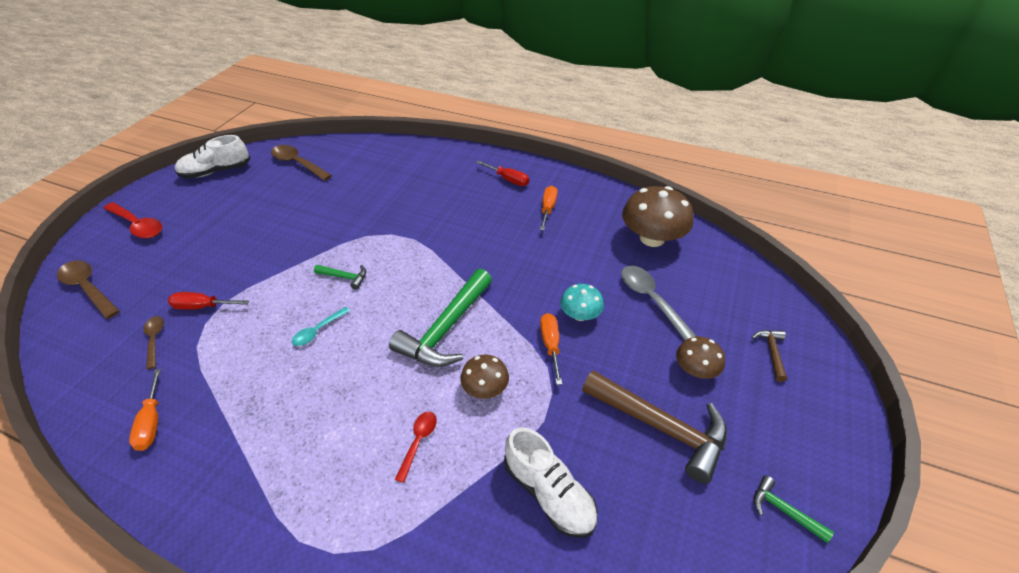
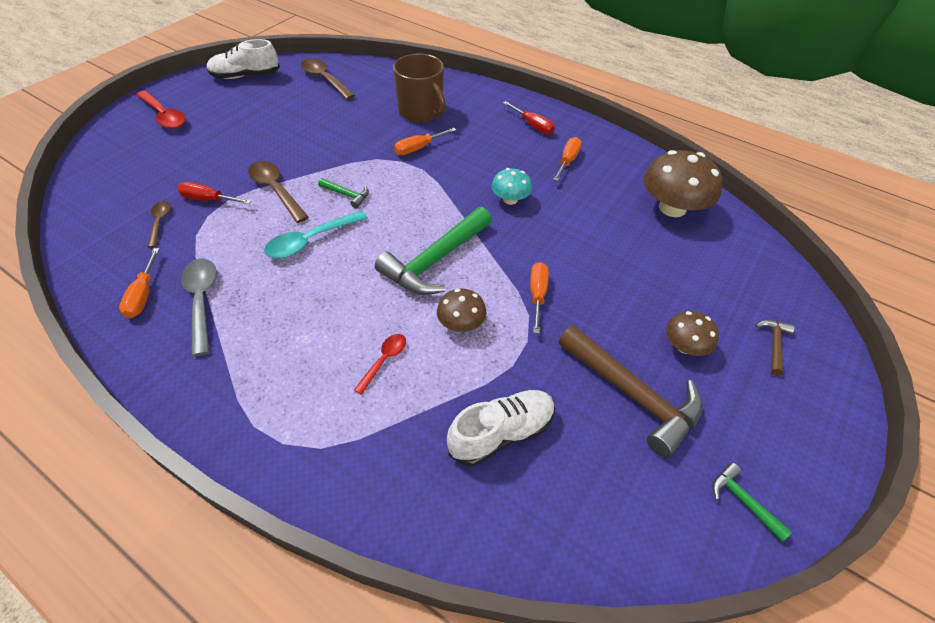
camera: 10 degrees right, 5 degrees up
brown spoon [57,260,120,319] -> brown spoon moved to [248,161,309,223]
turquoise spoon [292,307,350,346] -> turquoise spoon [264,210,368,258], size x1.68
white shoe [504,427,598,538] -> white shoe turned 90 degrees counterclockwise [447,390,555,466]
turquoise mushroom [560,284,604,321] -> turquoise mushroom moved to [491,168,532,205]
grey spoon [621,266,697,340] -> grey spoon moved to [181,258,217,356]
none -> brown mug [393,53,446,122]
none -> orange screwdriver [394,128,456,155]

